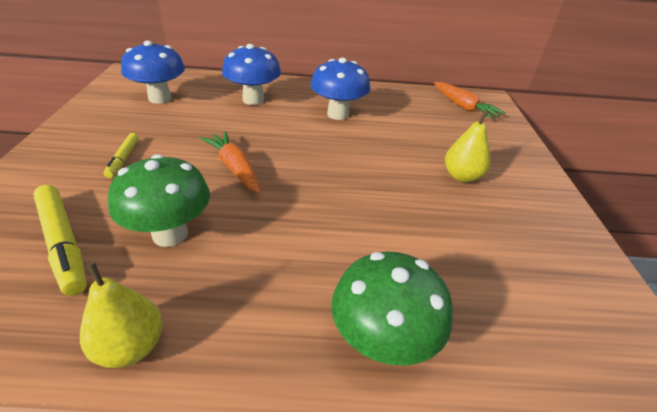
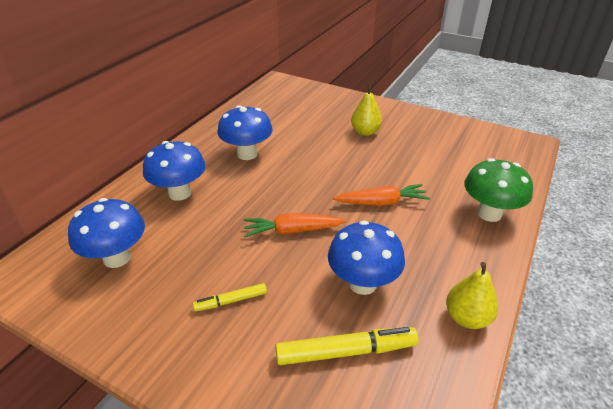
camera: 60 degrees left, 0 degrees up
yellow marker [104,133,139,178] -> yellow marker turned 135 degrees clockwise [193,283,267,311]
green mushroom [108,154,210,247] -> blue mushroom [328,221,405,295]
orange carrot [434,82,505,119] -> orange carrot moved to [333,184,430,206]

